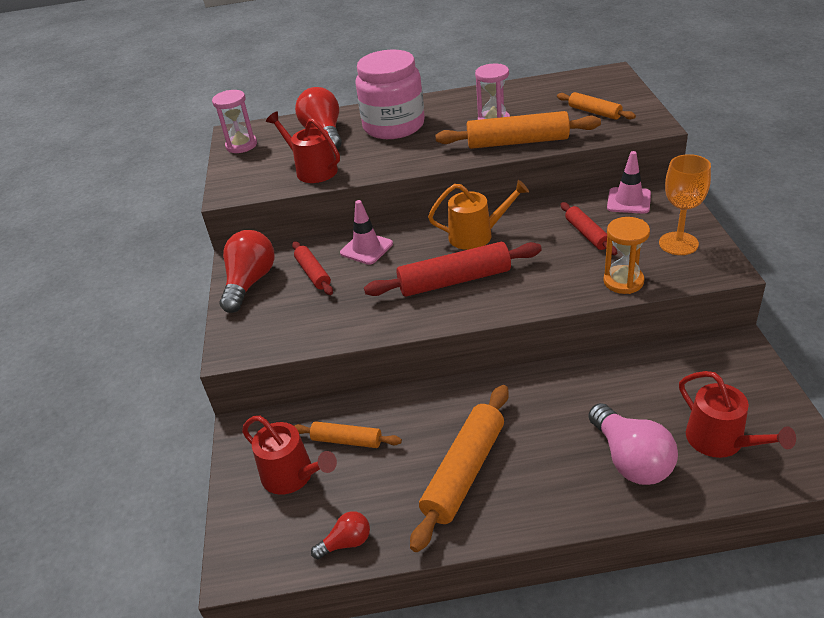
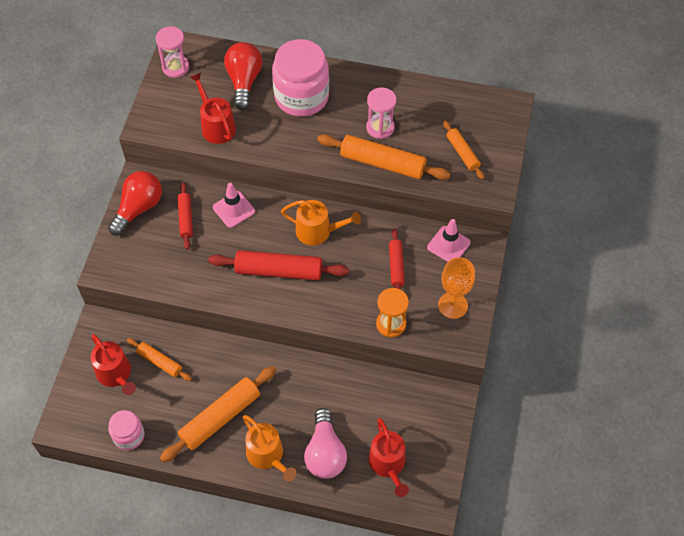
camera: 15 degrees right, 20 degrees up
red light bulb [311,511,370,559] -> pink jar [108,410,145,450]
none -> orange watering can [243,415,297,481]

